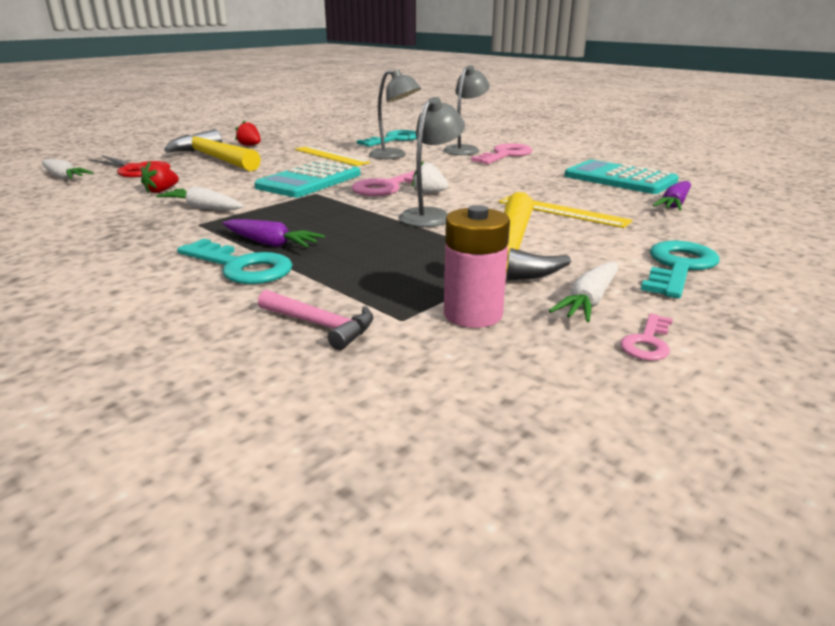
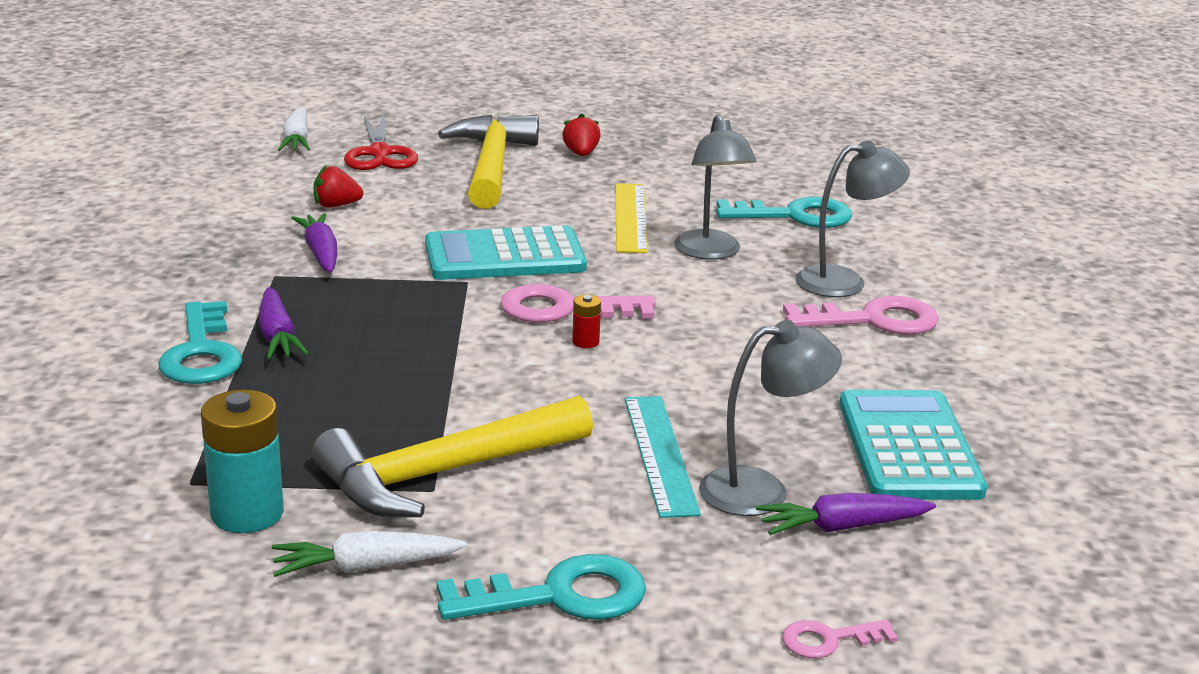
camera: 45 degrees right, 0 degrees up
white carrot [156,187,243,210] -> purple carrot [291,213,337,273]
pink hammer [258,290,373,350] -> none
grey lamp [399,97,465,227] -> grey lamp moved to [699,320,842,516]
white strawberry [412,161,448,193] -> red battery [572,295,601,348]
pink battery [444,205,510,328] -> turquoise battery [201,390,284,533]
yellow ruler [499,196,633,228] -> turquoise ruler [625,396,701,518]
pink key [620,314,673,360] -> pink key moved to [782,620,898,658]

